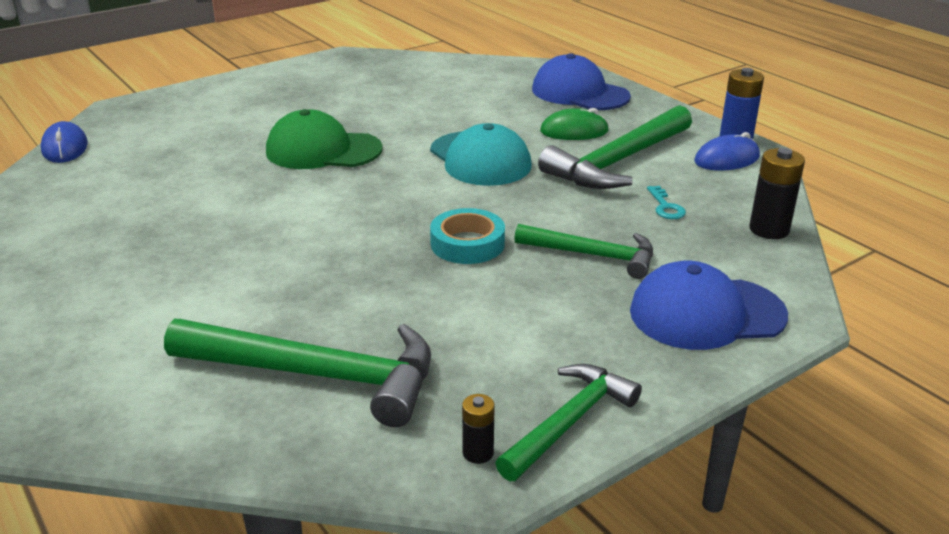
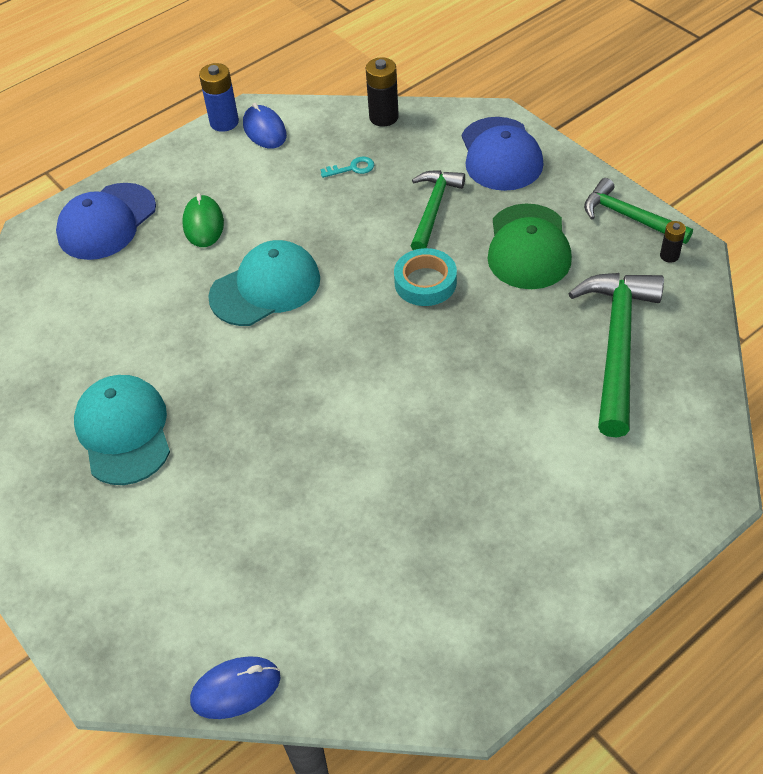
camera: 90 degrees left, 20 degrees up
green cap [266,109,383,169] -> green cap moved to [487,203,572,289]
green hammer [538,105,692,189] -> none
none -> turquoise cap [74,375,170,485]

